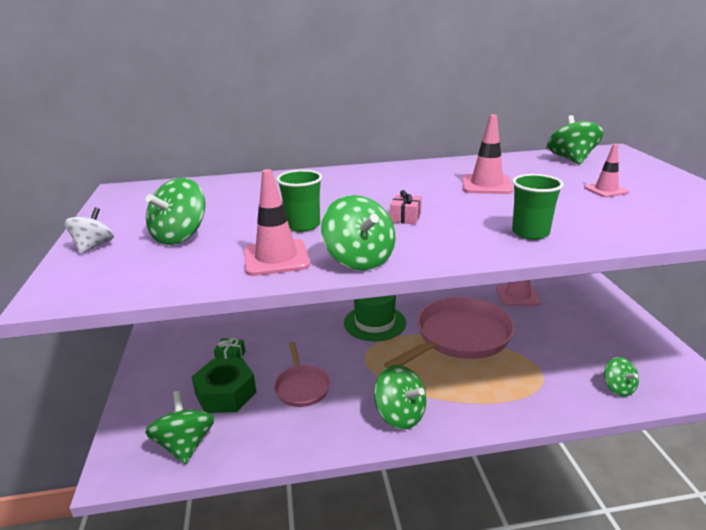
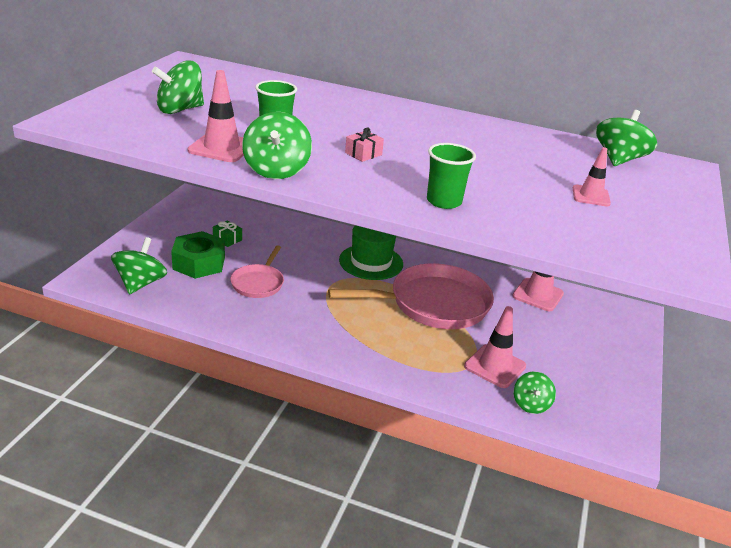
camera: 25 degrees right, 5 degrees up
white spinning top [64,207,114,254] -> none
green spinning top [374,365,426,429] -> none
pink traffic cone [462,114,513,194] -> pink traffic cone moved to [464,306,526,388]

